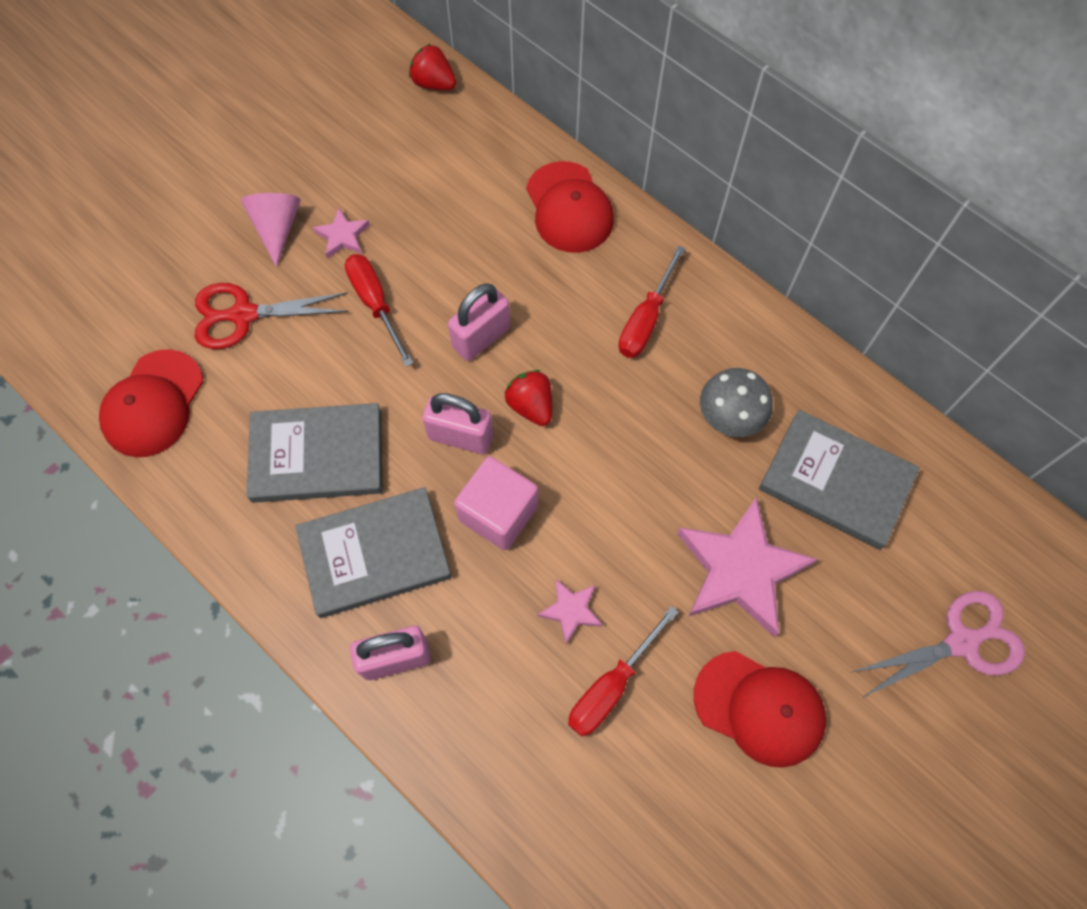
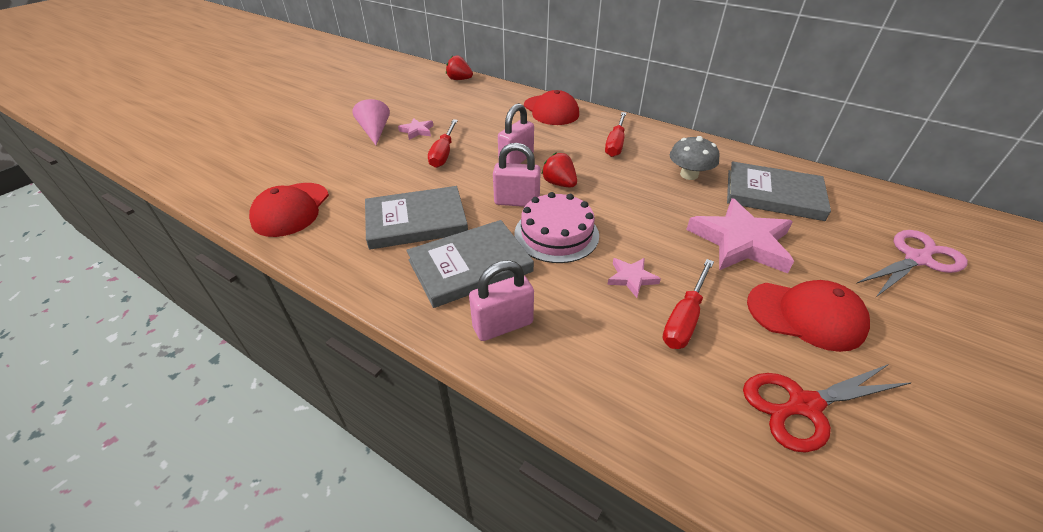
camera: 10 degrees left, 25 degrees down
red scissors [195,283,349,349] -> red scissors moved to [743,364,912,453]
red screwdriver [345,254,413,367] -> red screwdriver turned 135 degrees counterclockwise [428,120,458,168]
pink cube [454,456,538,550] -> pink cake [514,192,599,263]

